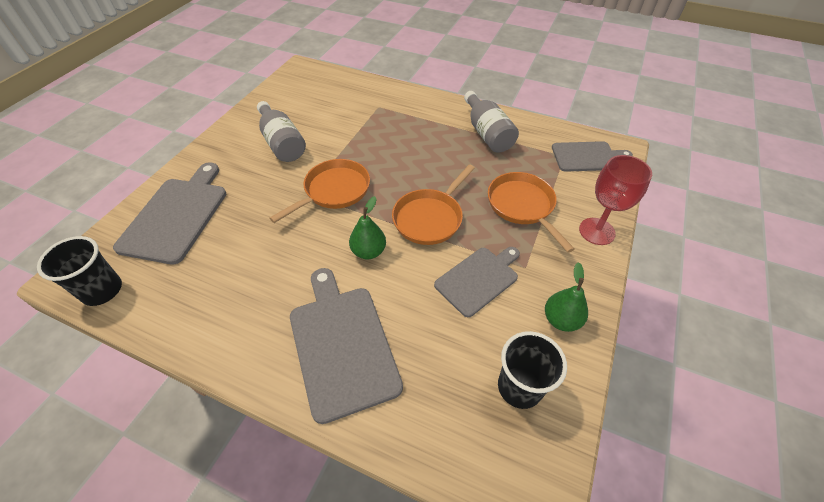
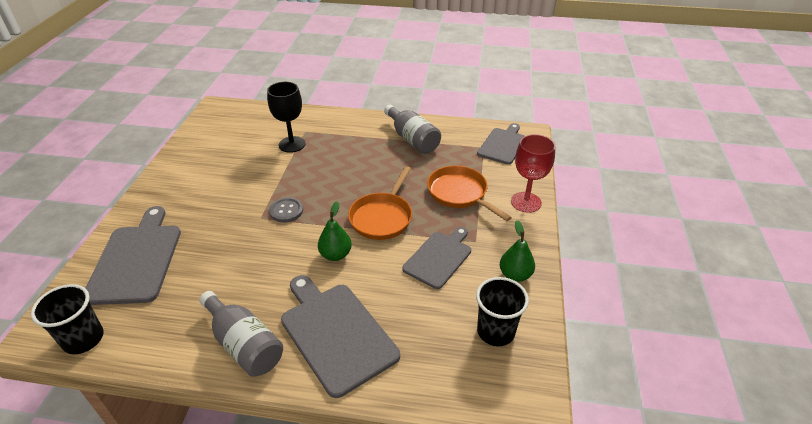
camera: 15 degrees left, 10 degrees down
grey bottle [257,101,306,162] -> grey bottle moved to [199,291,283,377]
orange pan [270,159,370,223] -> grey button [269,197,303,223]
grey cutting board [552,141,633,172] -> grey cutting board turned 45 degrees counterclockwise [477,123,525,165]
none -> black goblet [267,82,306,153]

